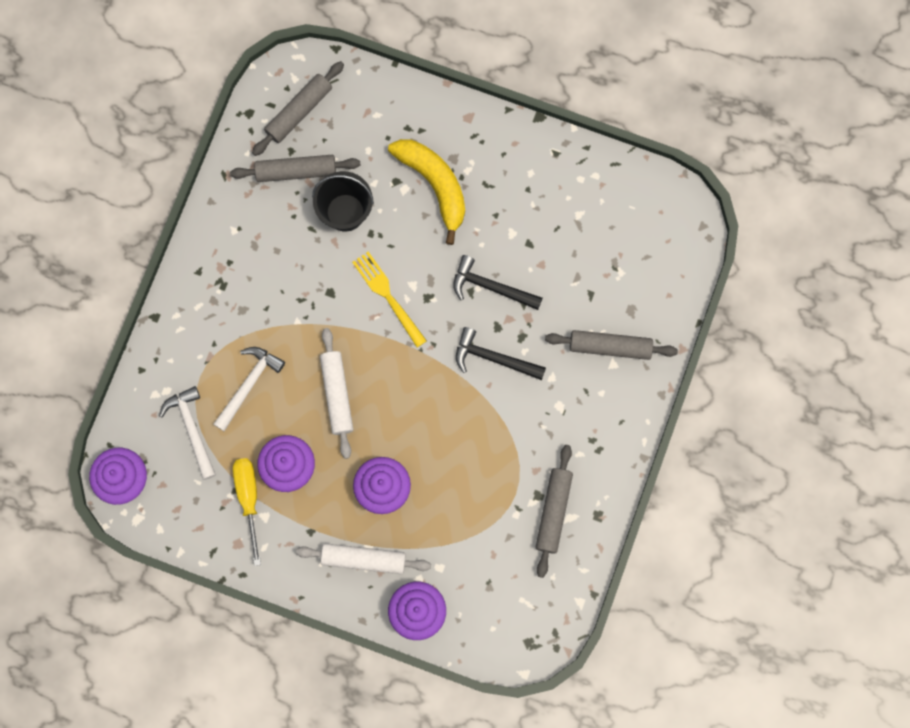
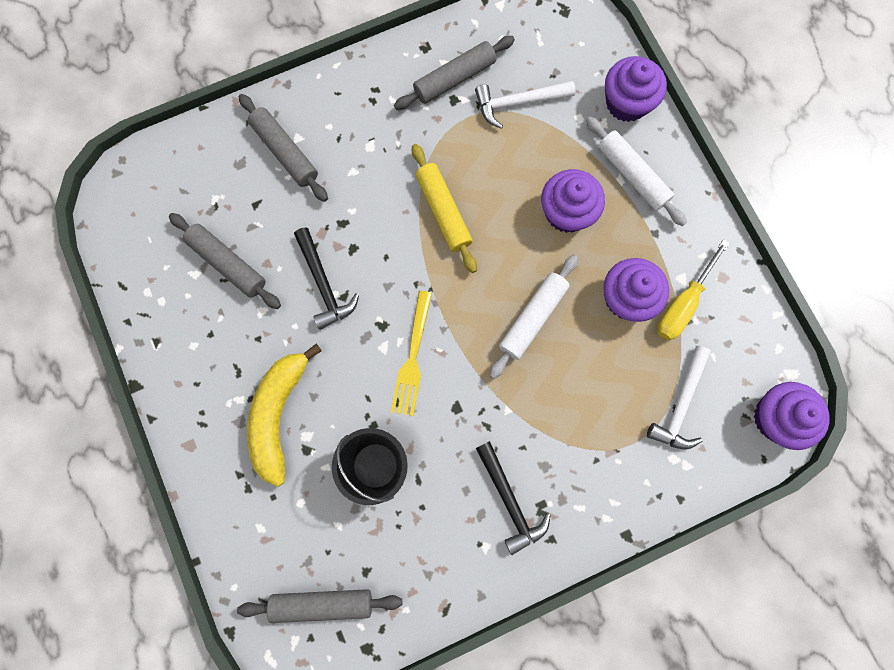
camera: 135 degrees left, 0 degrees up
white hammer [213,347,285,431] -> white hammer moved to [475,81,576,129]
grey rolling pin [230,155,360,182] -> grey rolling pin moved to [169,213,281,309]
black hammer [456,327,546,380] -> black hammer moved to [476,441,551,555]
none -> yellow rolling pin [412,144,477,273]

